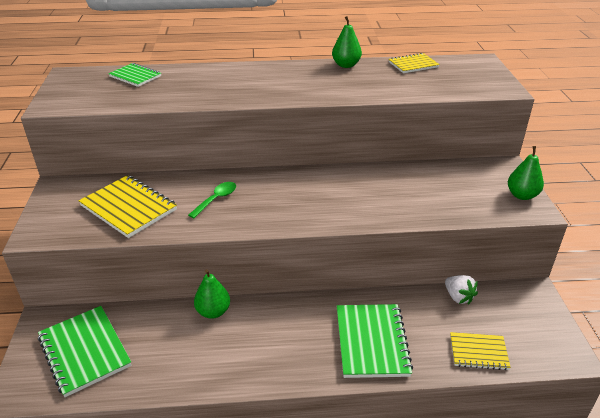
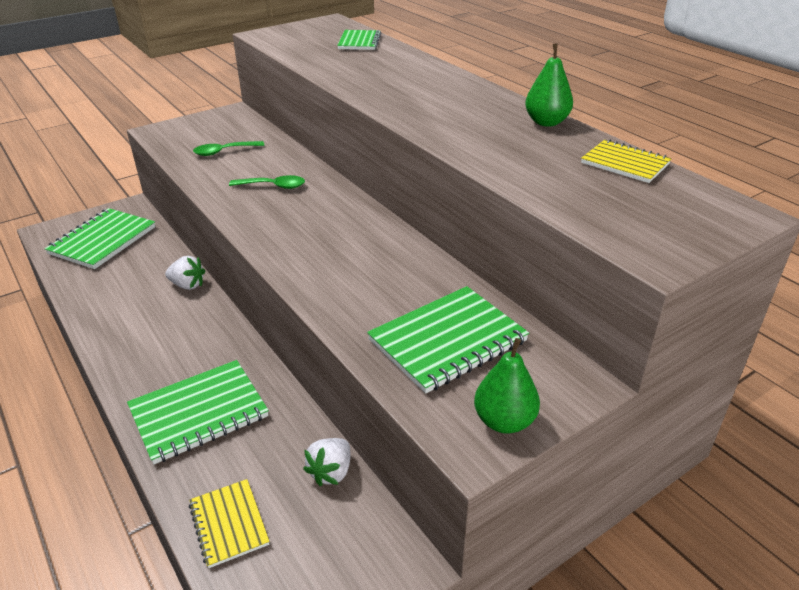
camera: 60 degrees right, 0 degrees up
yellow notebook [79,175,177,238] -> green spoon [193,141,264,156]
green pear [194,269,230,319] -> white strawberry [165,256,205,290]
none -> green notebook [367,286,529,394]

